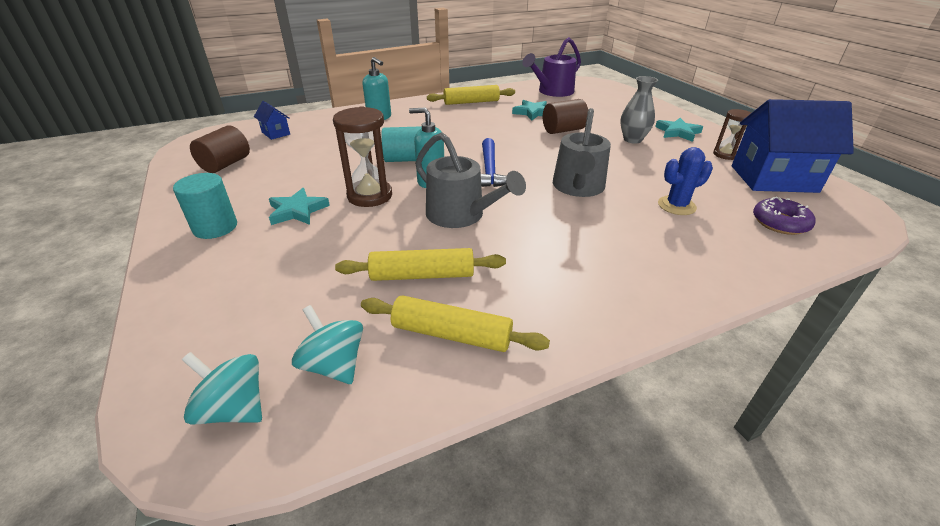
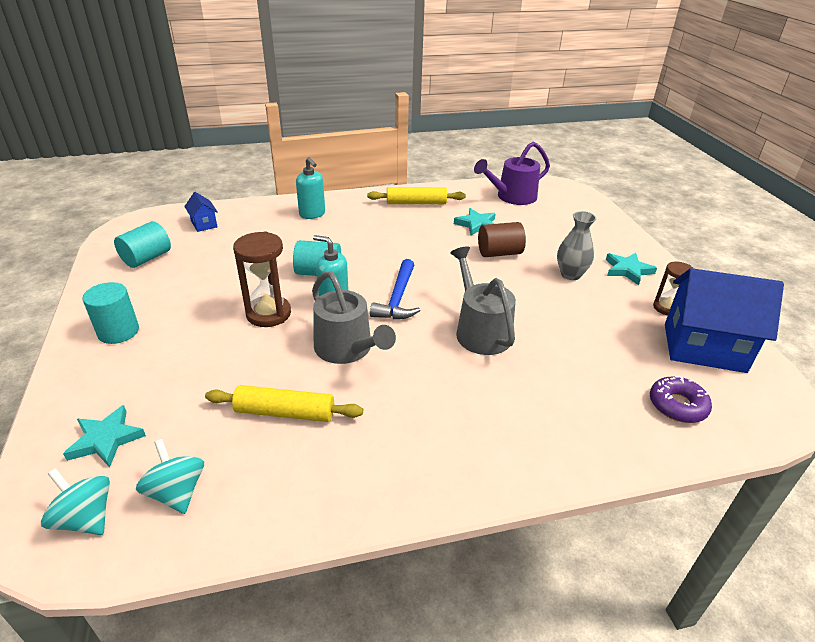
camera: 10 degrees right, 0 degrees up
brown cylinder [190,125,250,173] -> turquoise cylinder [114,221,171,268]
turquoise star [269,188,330,225] -> turquoise star moved to [63,405,146,468]
yellow rolling pin [361,295,550,352] -> none
grey watering can [553,108,611,197] -> grey watering can turned 135 degrees clockwise [450,246,516,355]
blue cactus [658,147,713,215] -> none

